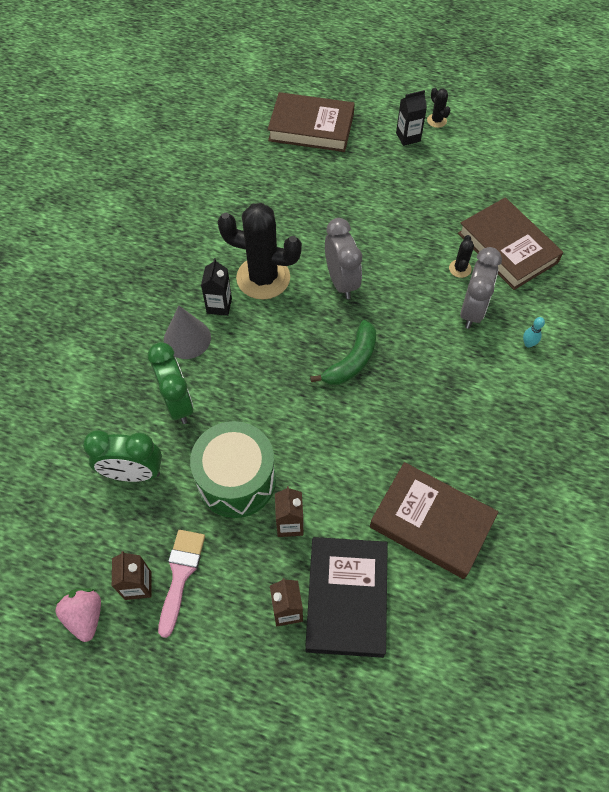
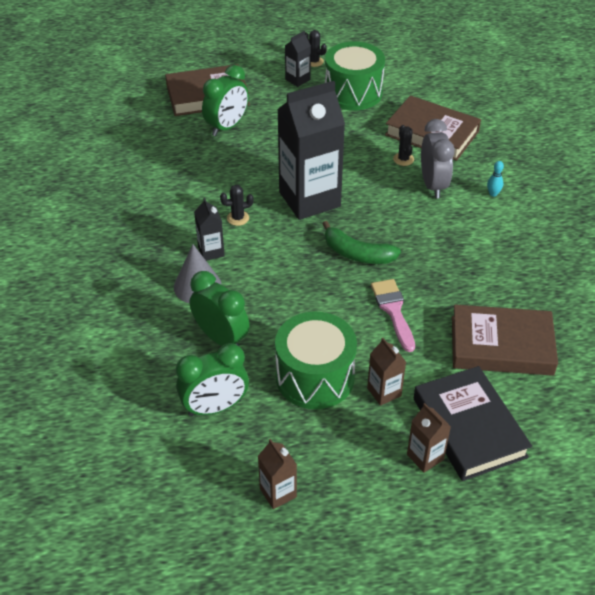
camera: 25 degrees left, 15 degrees down
pink strawberry [55,588,101,642] -> none
pink brush [158,530,205,638] -> pink brush moved to [371,279,415,352]
black cactus [218,203,302,300] -> black cactus [220,185,254,226], size x0.42
green banana [310,320,376,385] -> green banana turned 105 degrees clockwise [322,221,401,264]
grey clock [325,218,362,299] -> black carton [277,81,345,220]
none -> green clock [202,65,249,136]
none -> green drum [325,41,385,110]

